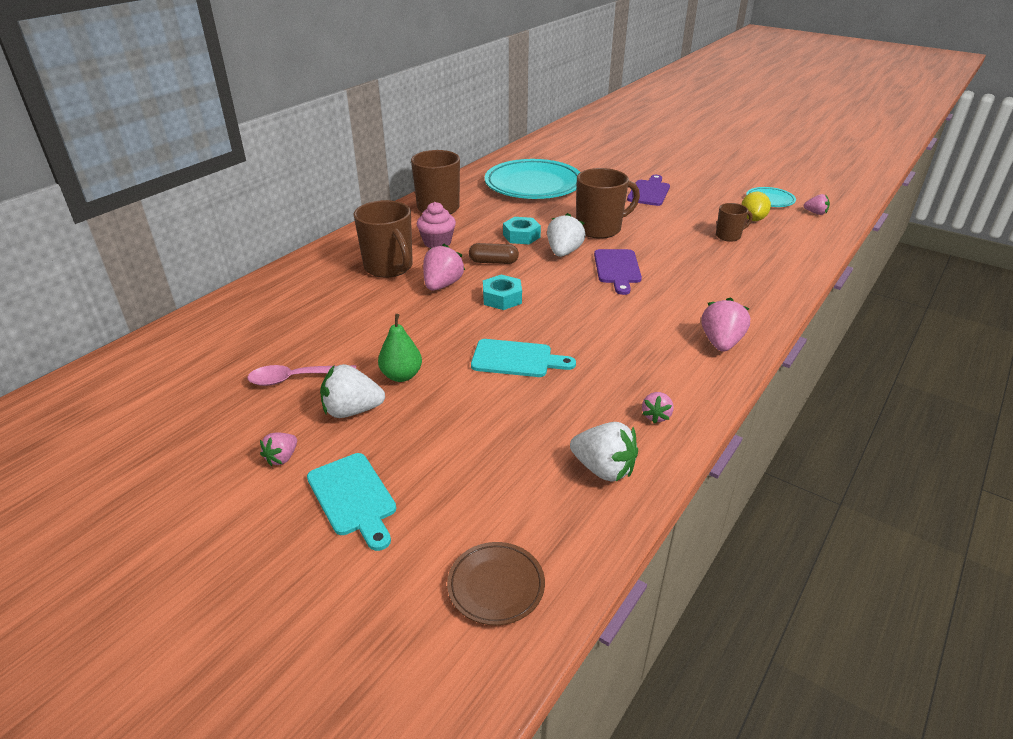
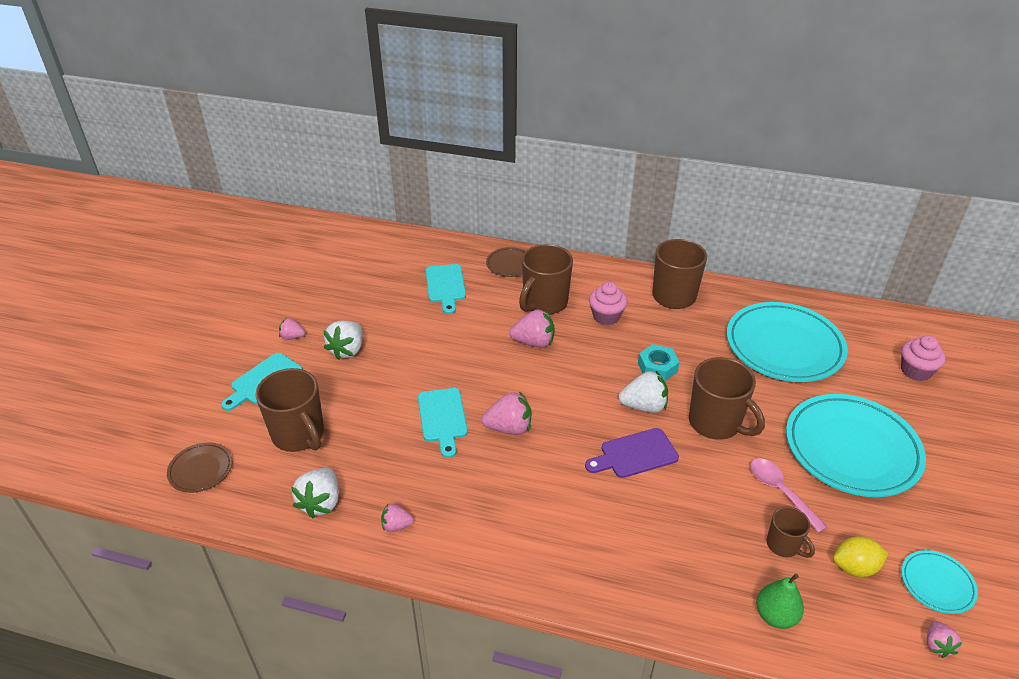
camera: 70 degrees right, 5 degrees up
pink spoon [247,365,356,386] -> pink spoon moved to [750,458,827,533]
white strawberry [320,364,385,418] -> white strawberry turned 135 degrees counterclockwise [323,321,363,360]
green pear [378,314,422,382] -> green pear moved to [756,574,804,629]
brown capsule [469,243,519,264] -> none
turquoise nut [483,275,522,310] -> none
purple cutting board [627,175,670,206] -> turquoise plate [786,394,926,497]
pink strawberry [701,297,750,352] -> pink strawberry moved to [481,391,531,435]
none -> brown mug [255,368,324,452]
none -> turquoise cutting board [426,264,466,314]
none -> brown plate [486,247,526,277]
none -> pink cupcake [901,336,946,381]

